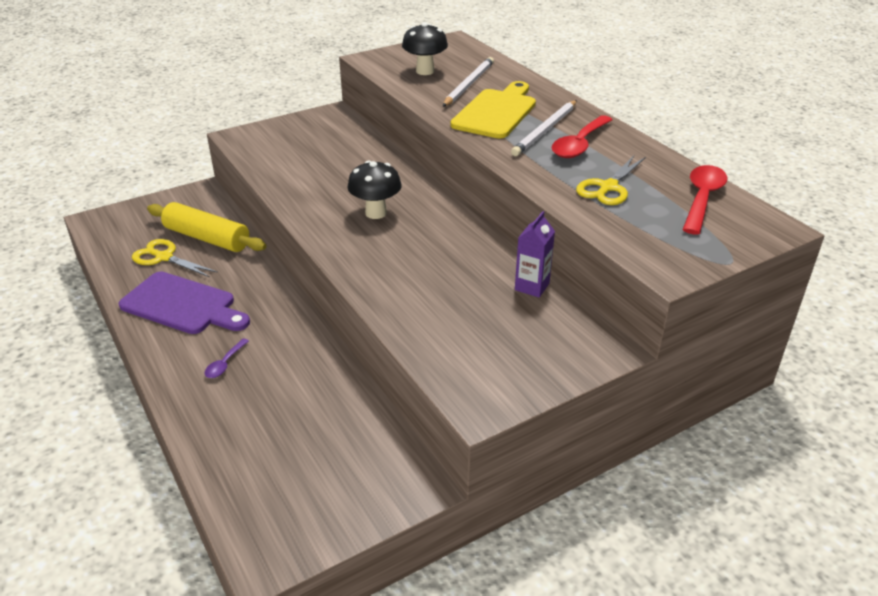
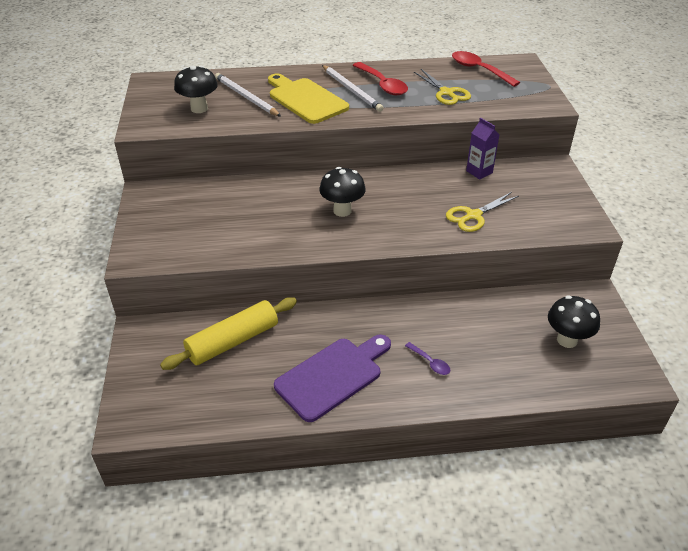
camera: 65 degrees left, 5 degrees up
yellow scissors [132,239,218,277] -> yellow scissors moved to [446,192,519,232]
none -> black mushroom [548,296,600,348]

